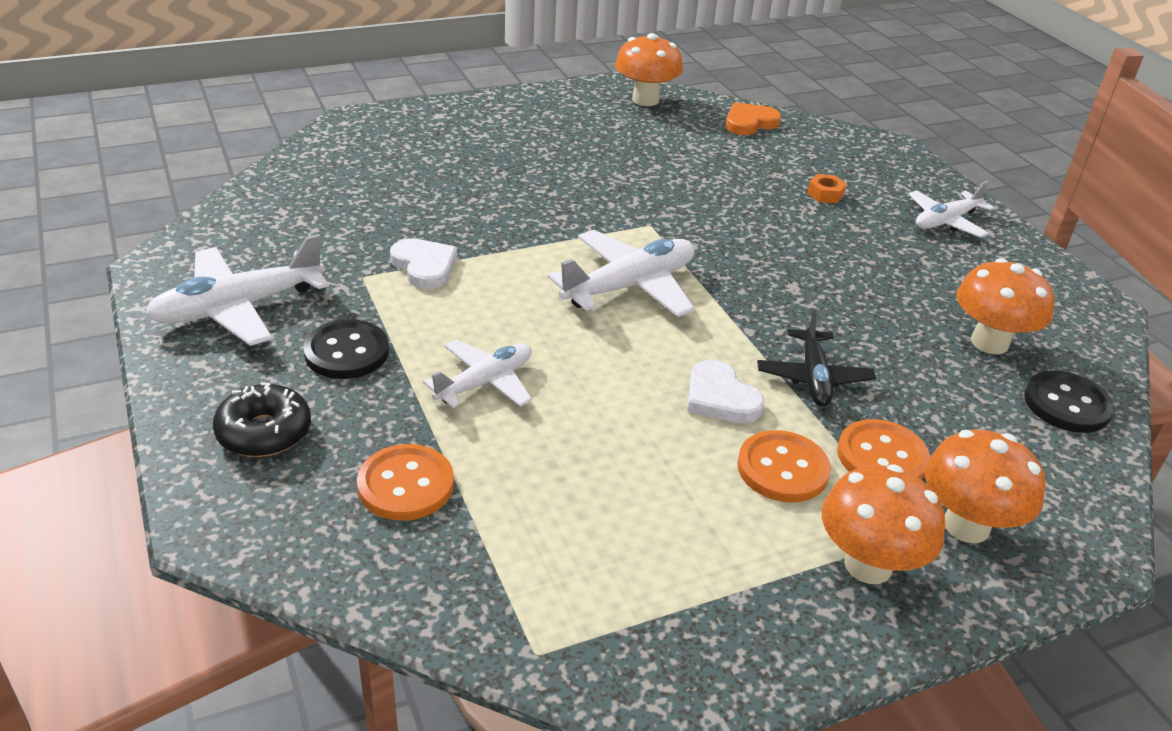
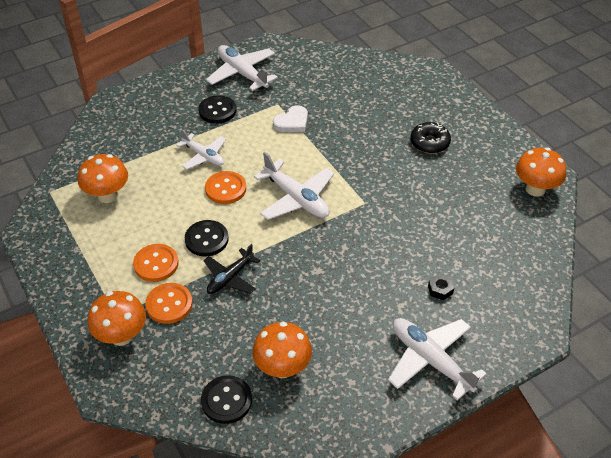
camera: 85 degrees right, 10 degrees up
black donut [213,382,311,457] -> black donut moved to [410,122,451,154]
orange button [357,444,454,521] -> orange button moved to [205,171,246,204]
white heart [687,360,765,423] -> black button [185,220,229,256]
orange heart [726,102,781,135] -> none
black plane [757,309,876,407] -> black plane turned 45 degrees counterclockwise [203,244,260,294]
orange nut [807,174,847,203] -> black nut [428,274,454,300]
orange mushroom [822,464,945,584] -> orange mushroom moved to [78,154,128,203]
white plane [909,181,994,238] -> white plane [388,318,487,401], size x1.54

